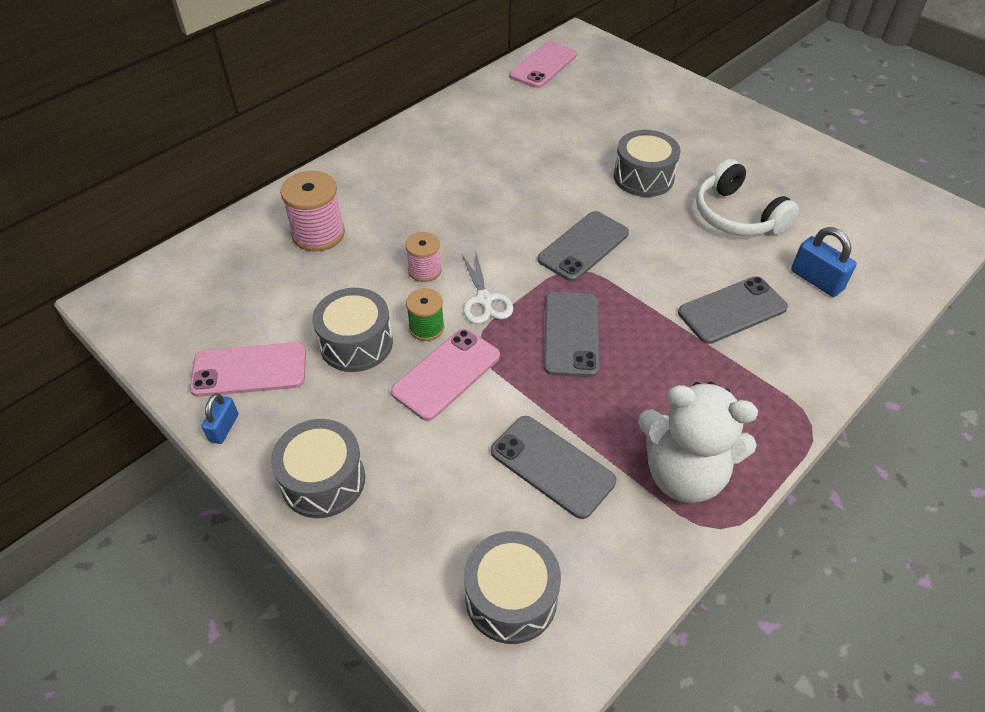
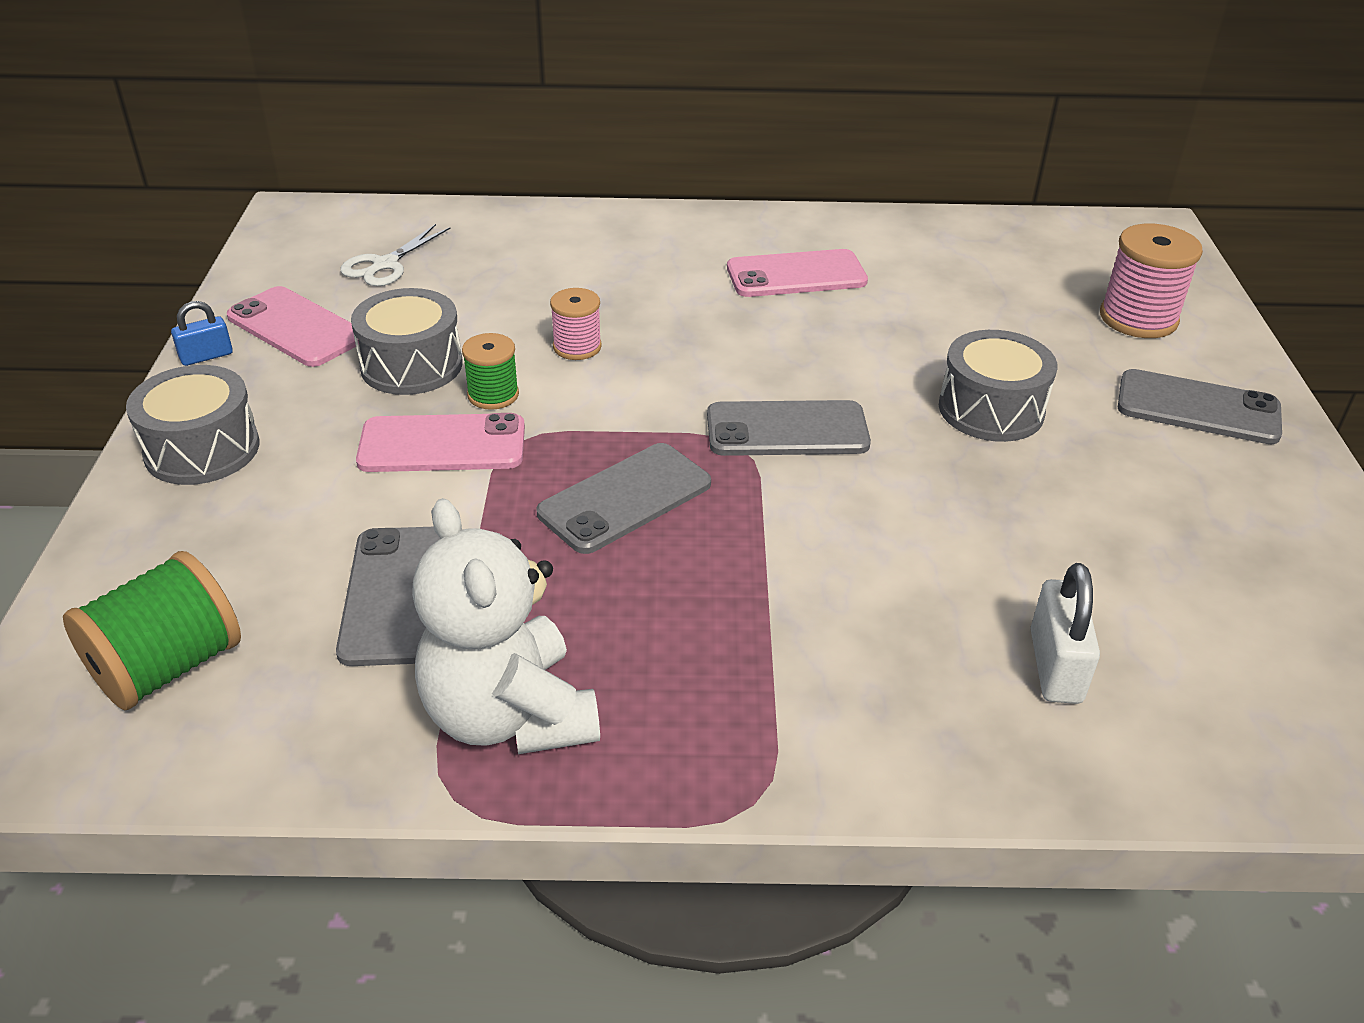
camera: 45 degrees right, 10 degrees down
pink spool [280,171,345,251] -> pink spool moved to [1100,224,1203,338]
white scissors [461,253,513,324] -> white scissors moved to [340,224,450,286]
grey drum [464,531,561,644] -> green spool [63,551,241,710]
pink phone [509,41,577,88] -> pink phone moved to [727,249,868,297]
grey phone [678,276,788,344] -> grey phone moved to [1118,369,1282,444]
white headphones [696,159,799,236] -> none
blue padlock [791,227,857,297] -> white padlock [1031,563,1100,704]

